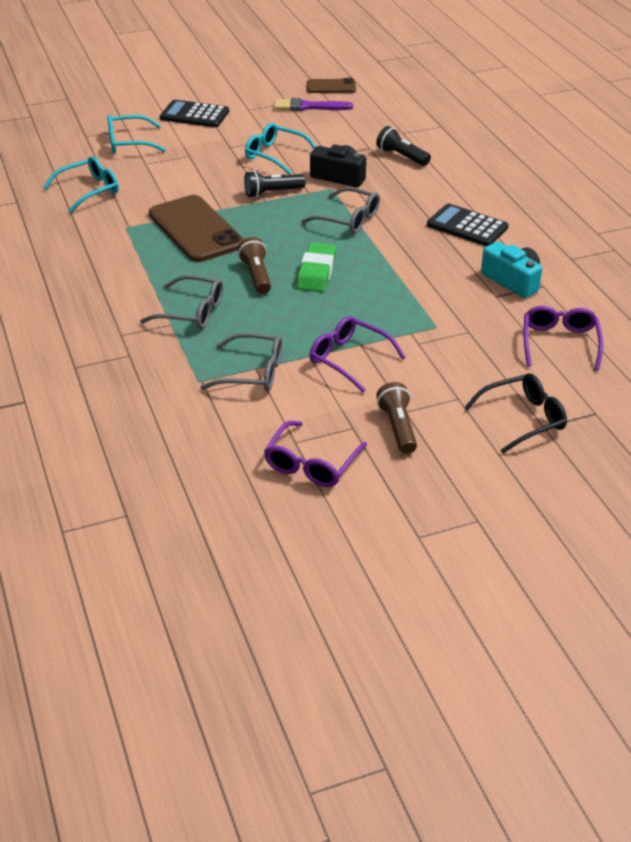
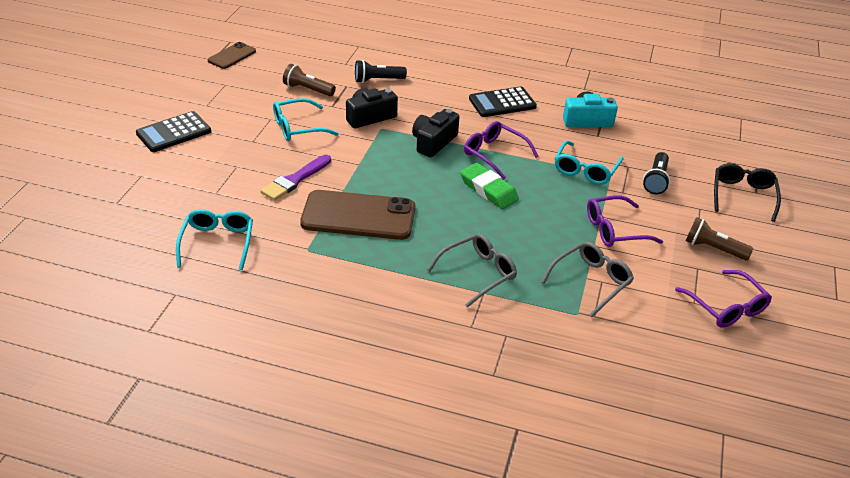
camera: 55 degrees left, 0 degrees up
turquoise glasses [107,115,166,153] -> turquoise glasses moved to [554,141,623,185]
brown flashlight [238,237,271,294] -> brown flashlight moved to [283,64,336,96]
black flashlight [244,171,305,198] -> black flashlight moved to [643,152,670,194]
purple brush [274,98,353,111] -> purple brush moved to [261,155,331,201]
grey glasses [301,187,380,234] -> black camera [412,109,460,157]
purple glasses [524,306,603,371] -> purple glasses moved to [464,121,539,180]

